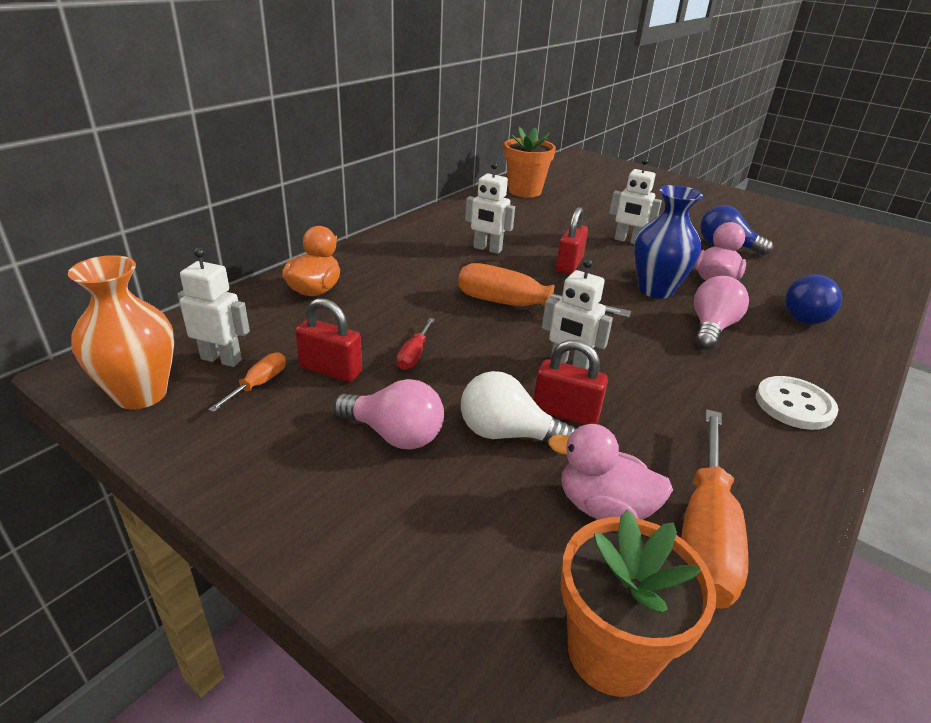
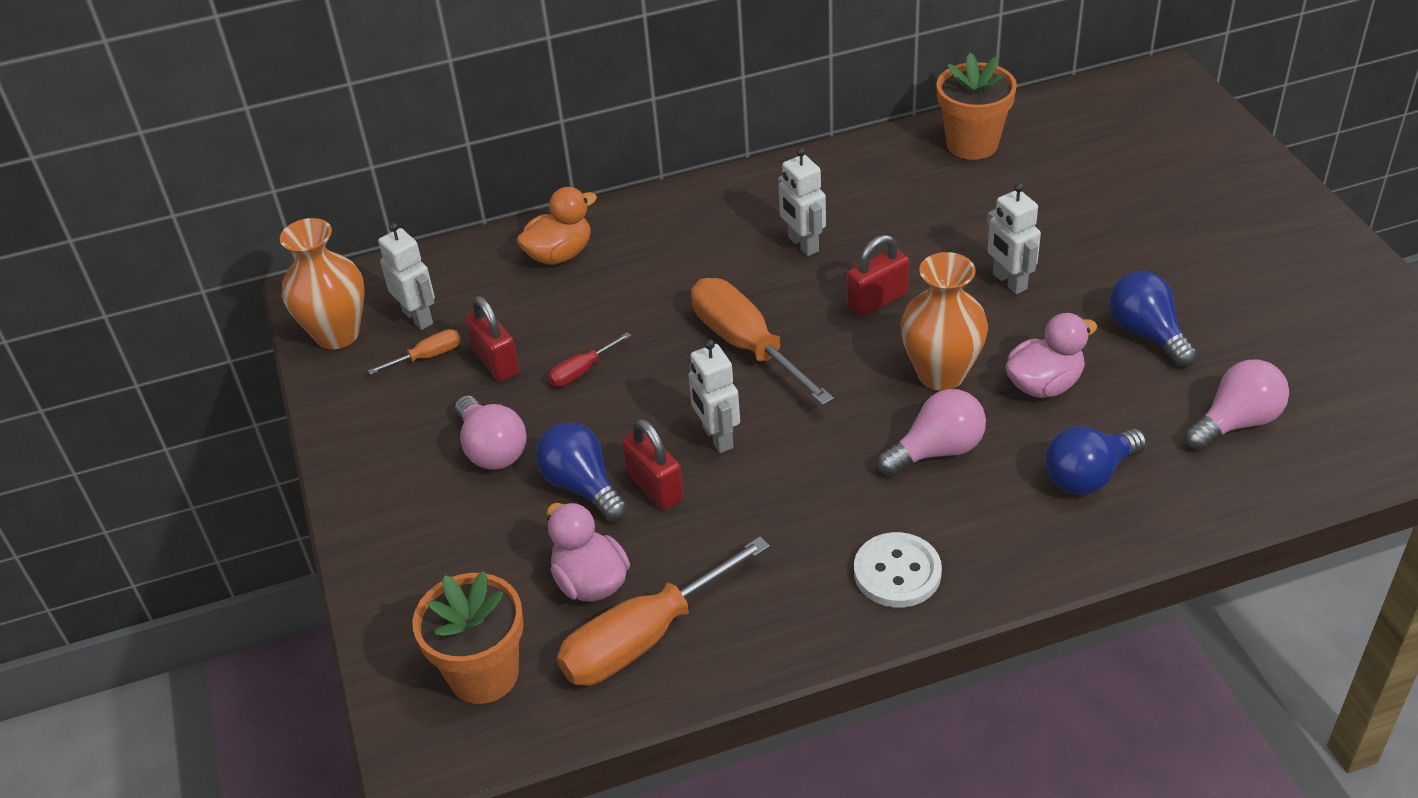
camera: 40 degrees right, 10 degrees up
white light bulb [461,371,576,443] -> blue light bulb [535,422,628,522]
blue vase [634,185,703,299] -> orange vase [900,252,988,391]
none -> pink light bulb [1185,359,1289,451]

